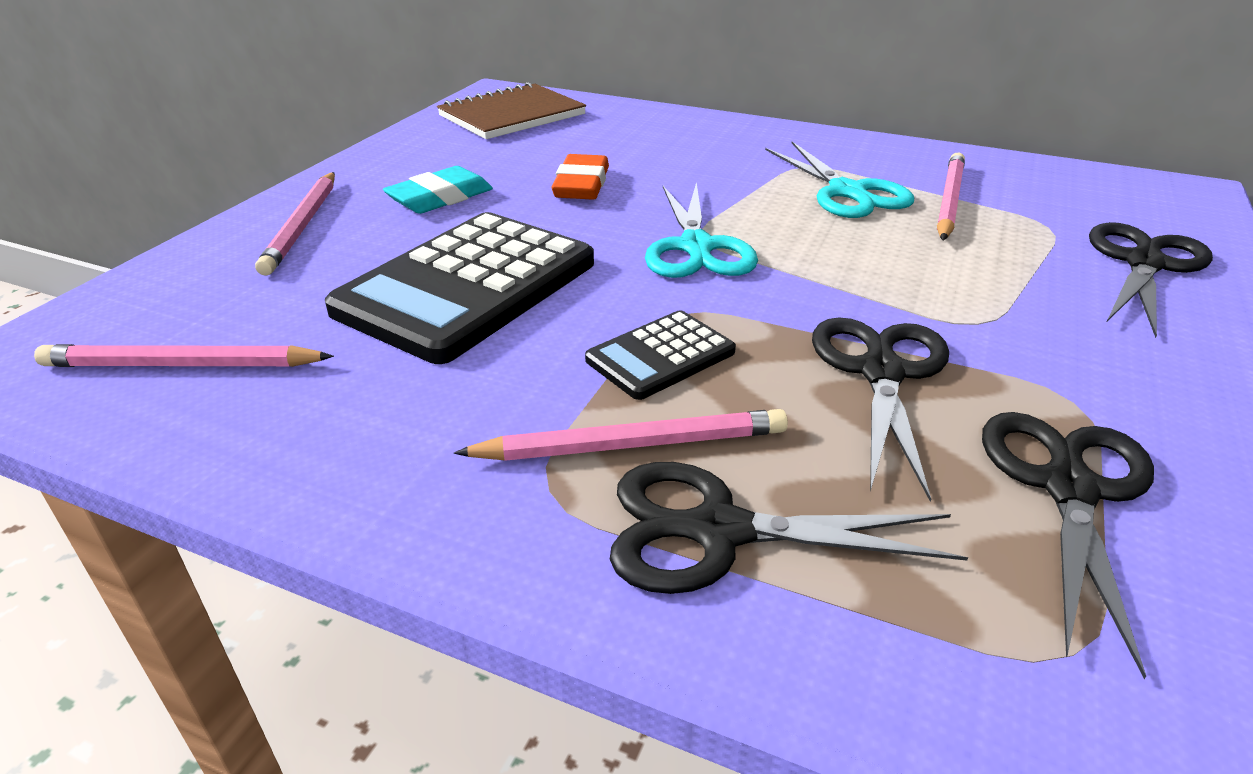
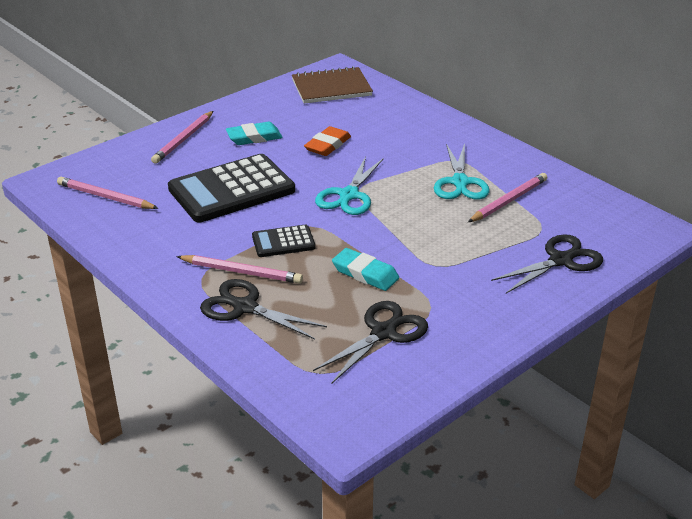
camera: 25 degrees right, 0 degrees up
black scissors [812,318,949,502] -> turquoise eraser [332,248,399,291]

